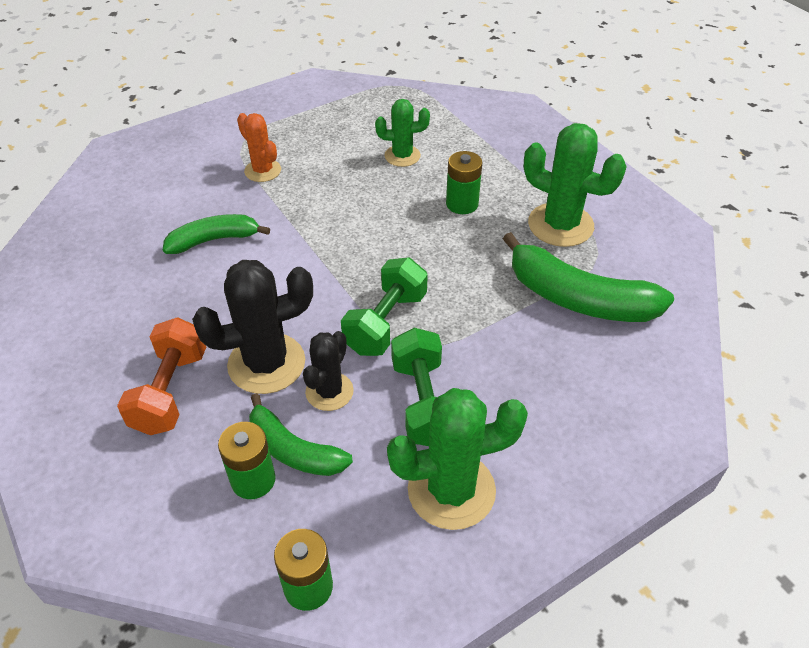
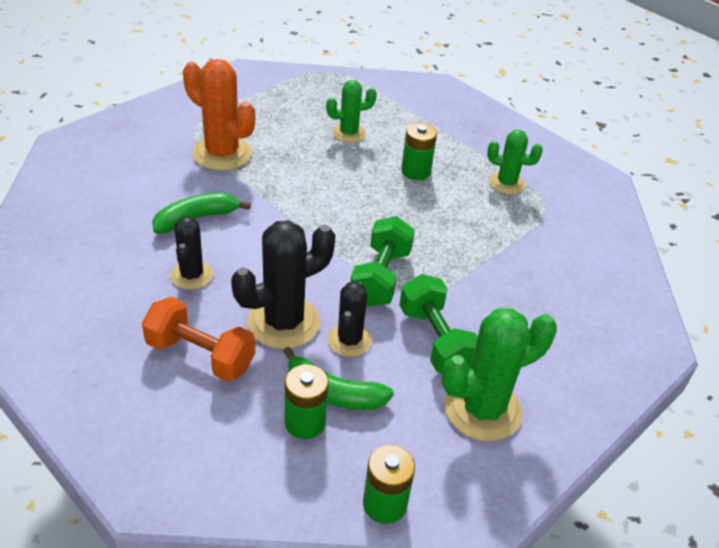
camera: 15 degrees left, 5 degrees down
orange dumbbell [117,317,206,435] -> orange dumbbell turned 60 degrees counterclockwise [142,297,255,382]
orange cactus [237,113,281,182] -> orange cactus [183,59,255,171], size x1.66
green banana [503,232,674,322] -> none
green cactus [524,123,627,247] -> green cactus [487,130,543,194], size x0.60
none -> black cactus [170,216,213,290]

